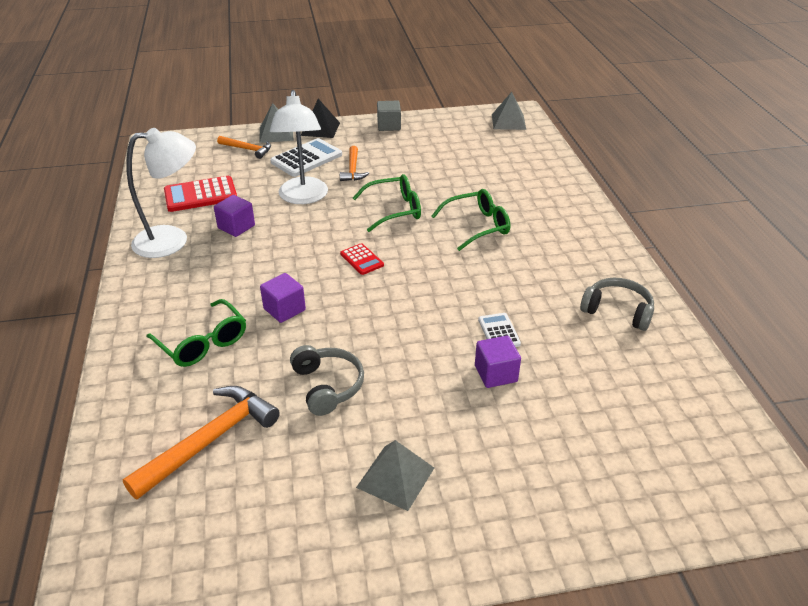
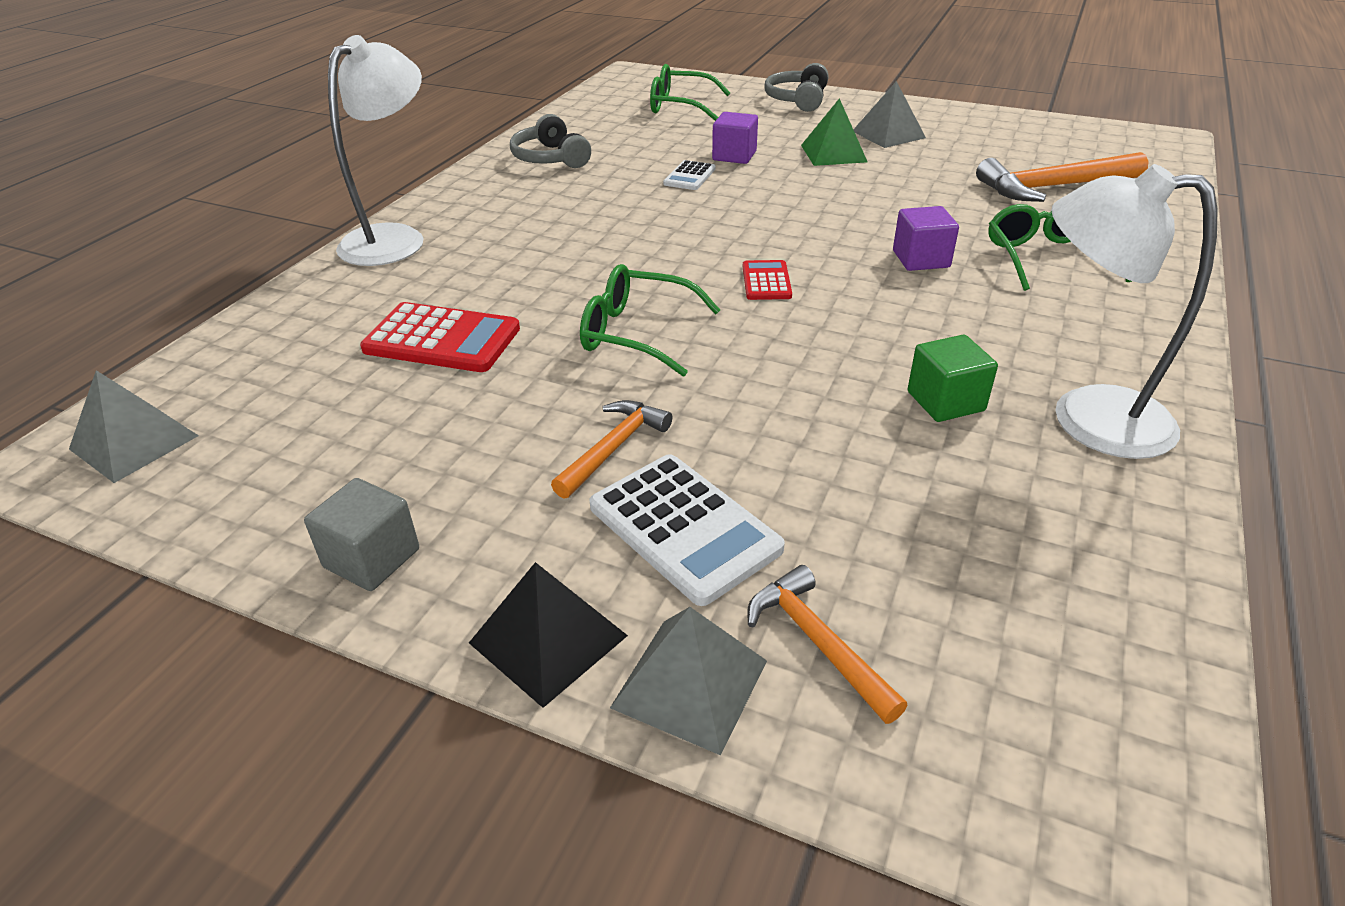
camera: 145 degrees left, 0 degrees up
red calculator [164,176,237,212] -> red calculator moved to [360,302,520,372]
purple cube [214,195,255,237] -> green cube [908,335,998,422]
white lamp [270,90,328,204] -> white lamp moved to [328,35,424,266]
white calculator [270,138,342,177] -> white calculator turned 120 degrees counterclockwise [590,454,785,606]
grey headphones [290,345,364,416] -> grey headphones moved to [765,63,828,112]
green glasses [432,189,510,251] -> green glasses moved to [650,64,730,121]
none -> green pyramid [801,98,868,166]

